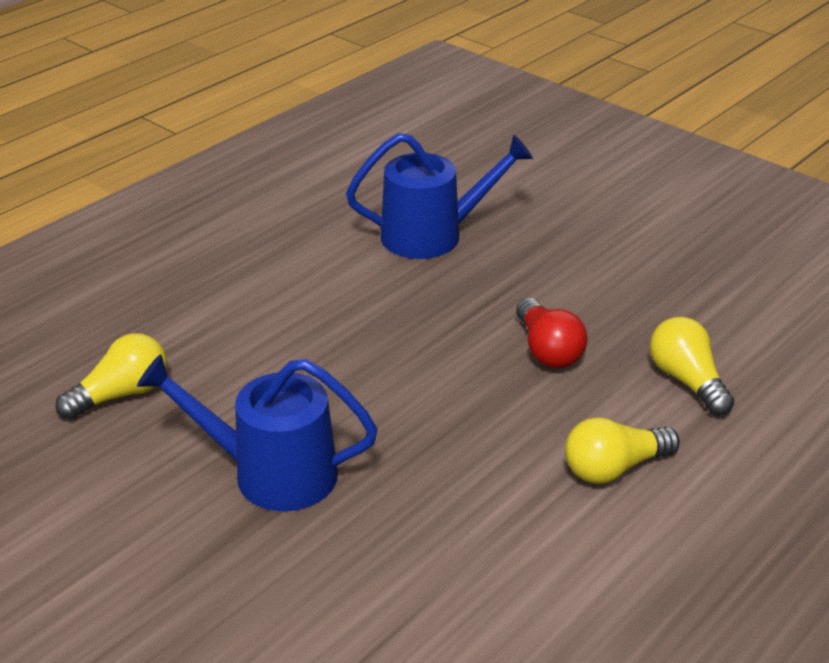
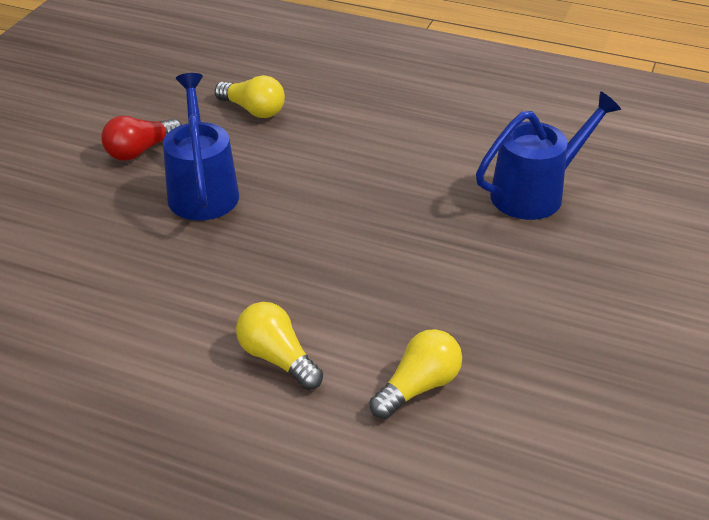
camera: 70 degrees right, 5 degrees up
blue watering can [346,133,533,259] -> blue watering can turned 90 degrees counterclockwise [476,91,621,220]
red light bulb [516,298,588,368] -> red light bulb moved to [101,116,182,161]

